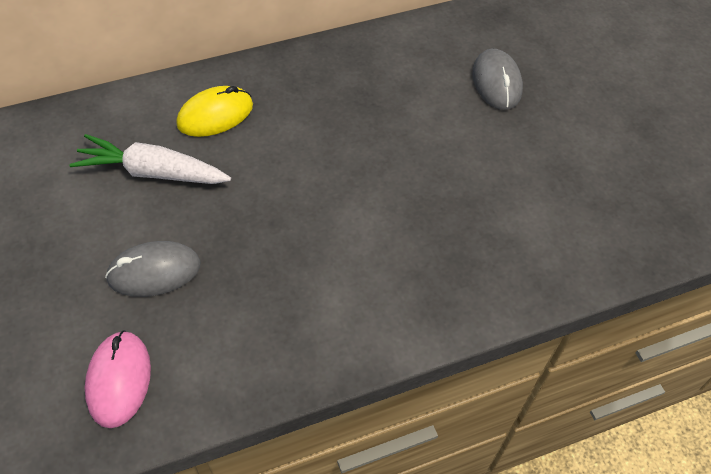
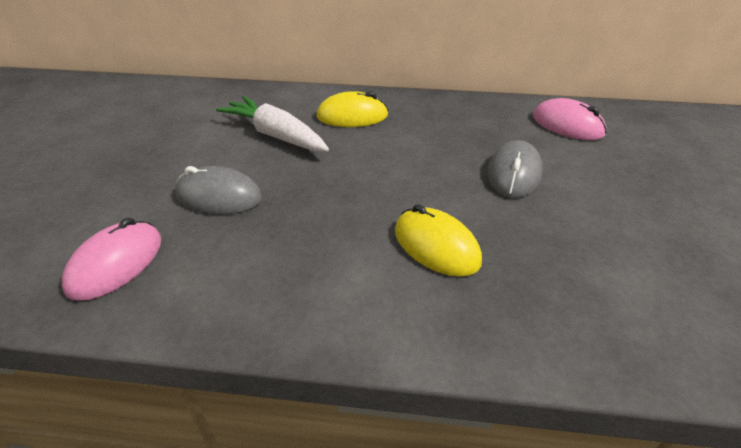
camera: 30 degrees right, 15 degrees down
grey mouse [472,49,523,110] -> grey mouse moved to [487,140,542,198]
none -> yellow mouse [395,204,482,277]
none -> pink mouse [533,98,607,140]

